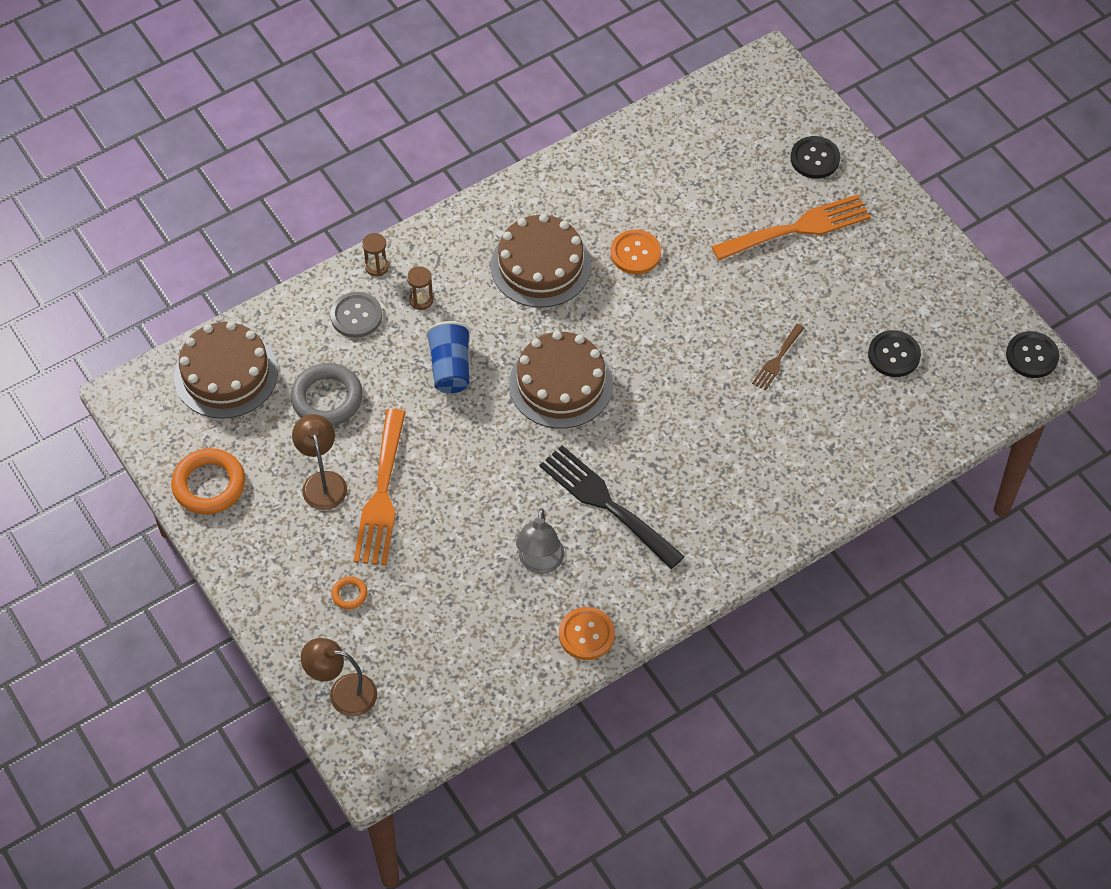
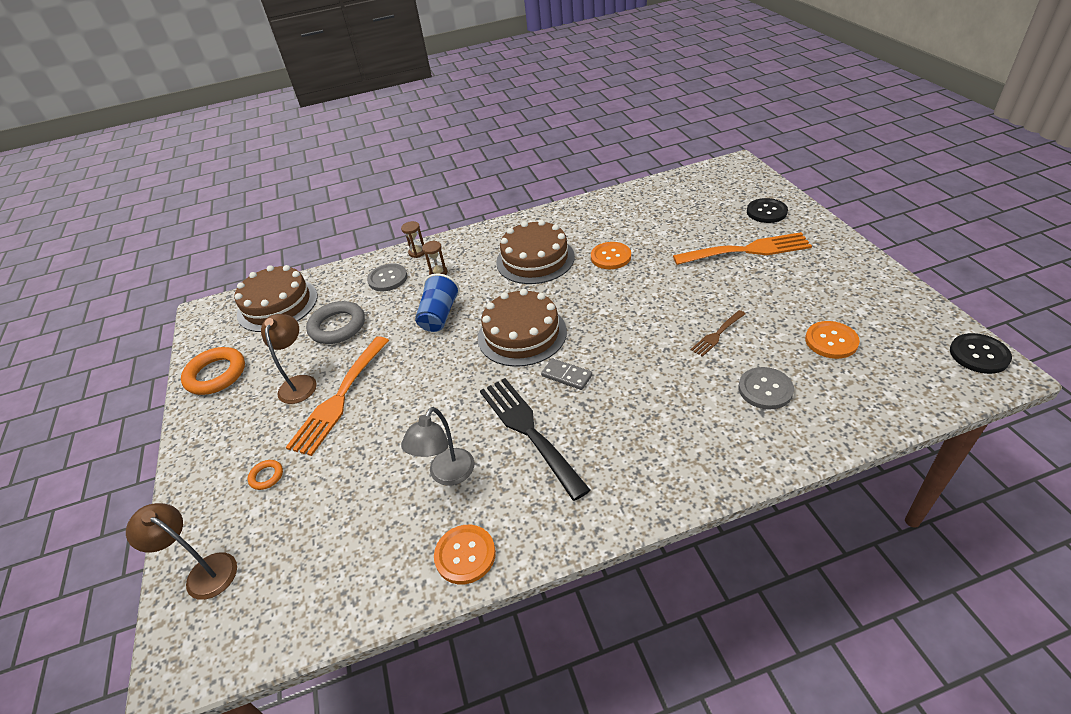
camera: 20 degrees right, 15 degrees down
black button [868,330,921,377] -> orange button [805,321,860,359]
none -> grey domino [541,358,592,390]
none -> grey button [739,367,794,409]

